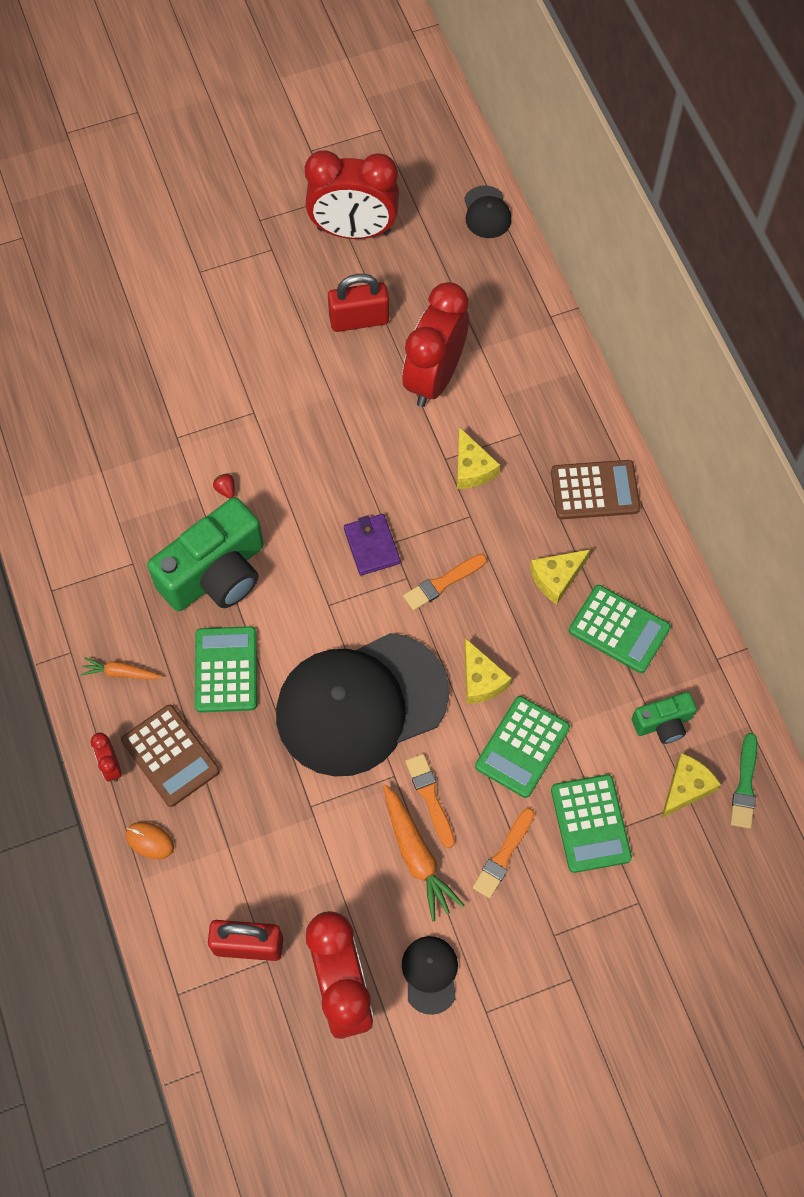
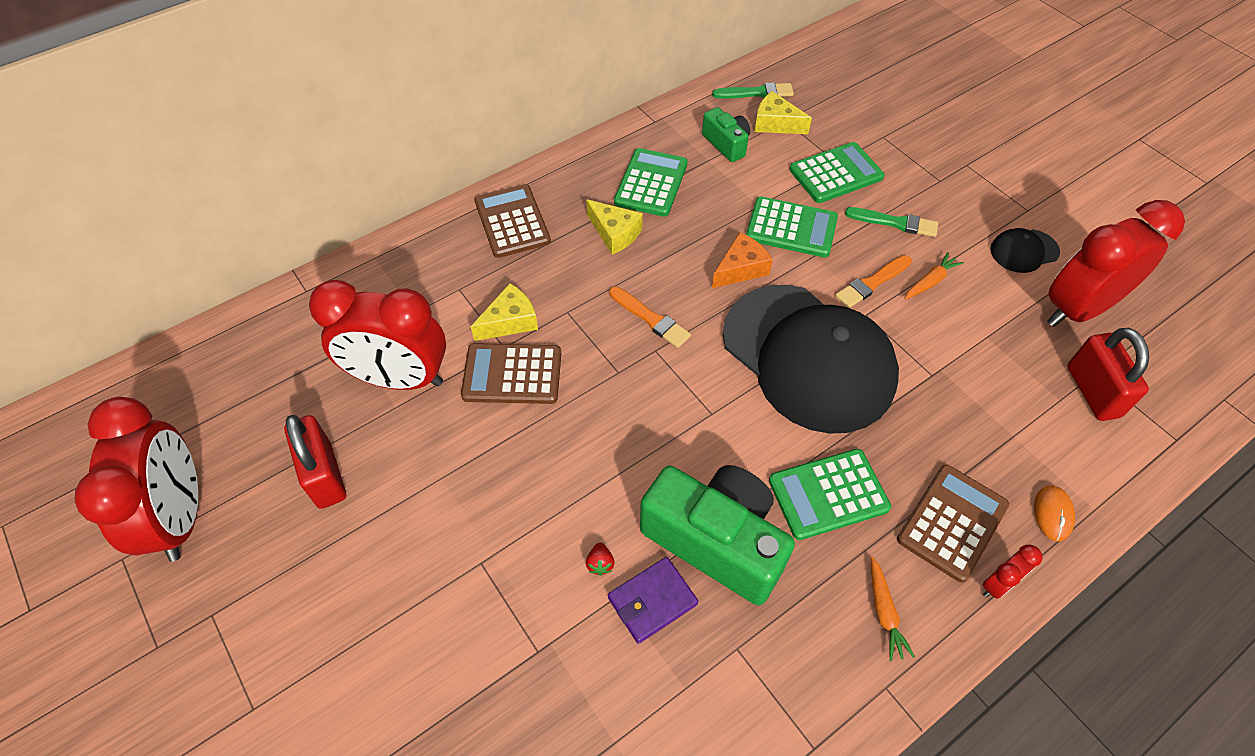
camera: 105 degrees left, 10 degrees down
red strawberry [213,473,235,498] -> red strawberry turned 45 degrees counterclockwise [586,542,615,576]
purple wallet [344,514,400,575] -> purple wallet moved to [608,557,698,644]
orange carrot [383,784,464,921] -> orange carrot [904,252,964,300], size x0.59
black cap [464,186,511,238] -> none
yellow cheese [464,638,512,704] -> orange cheese [712,232,773,288]
orange brush [473,808,535,898] -> green brush [845,207,938,237]
none -> brown calculator [461,343,561,404]

